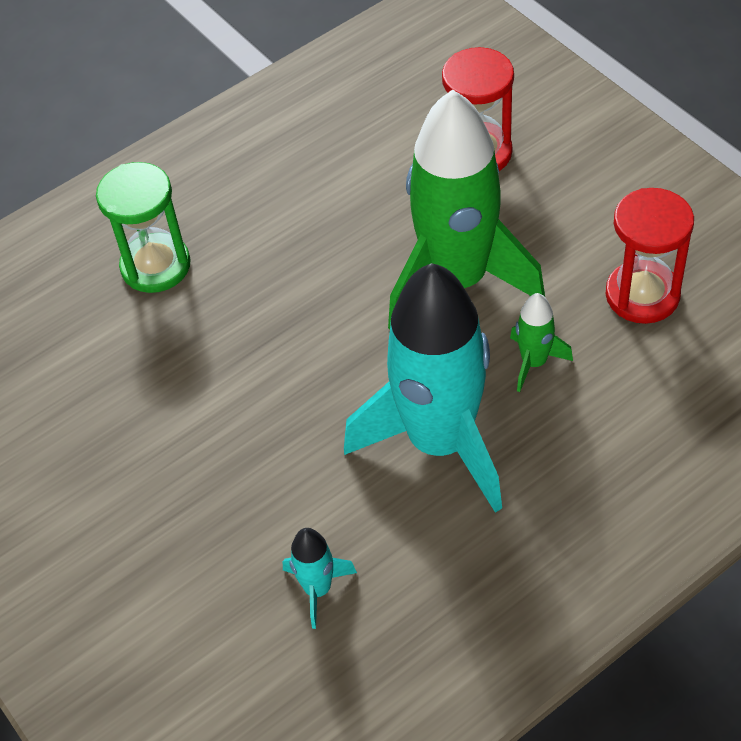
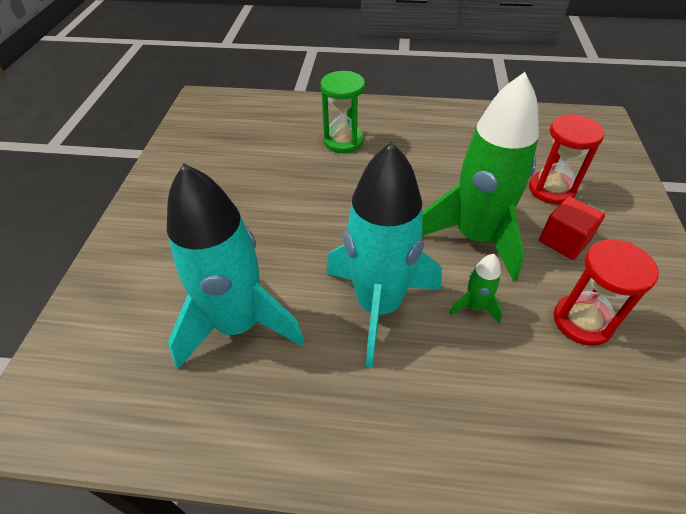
camera: 40 degrees right, 5 degrees down
turquoise rocket [283,528,357,629] -> turquoise rocket [167,163,304,369], size x2.42
none -> red cube [539,196,605,260]

